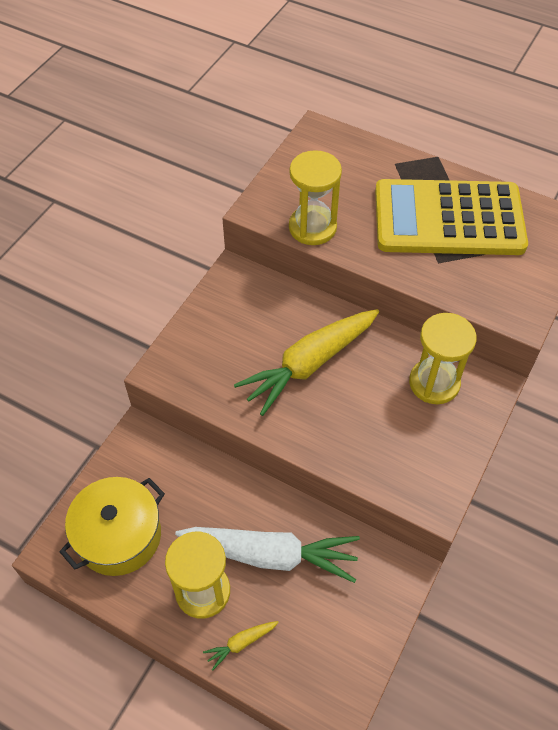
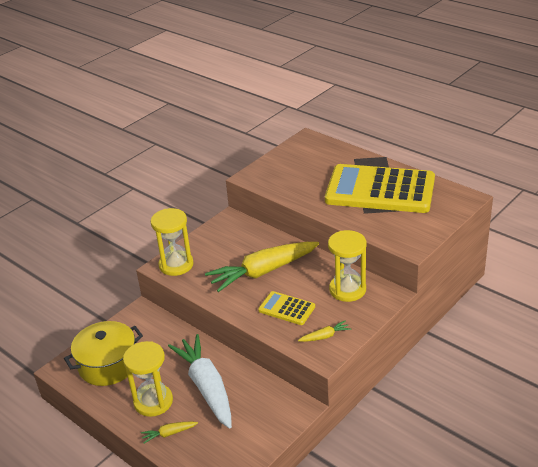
camera: 15 degrees right, 20 degrees down
white carrot [175,527,360,583] -> white carrot turned 135 degrees counterclockwise [168,334,232,429]
yellow hourglass [289,150,342,245] -> yellow hourglass moved to [151,208,194,276]
none -> yellow calculator [258,291,315,325]
none -> yellow carrot [298,321,351,342]

